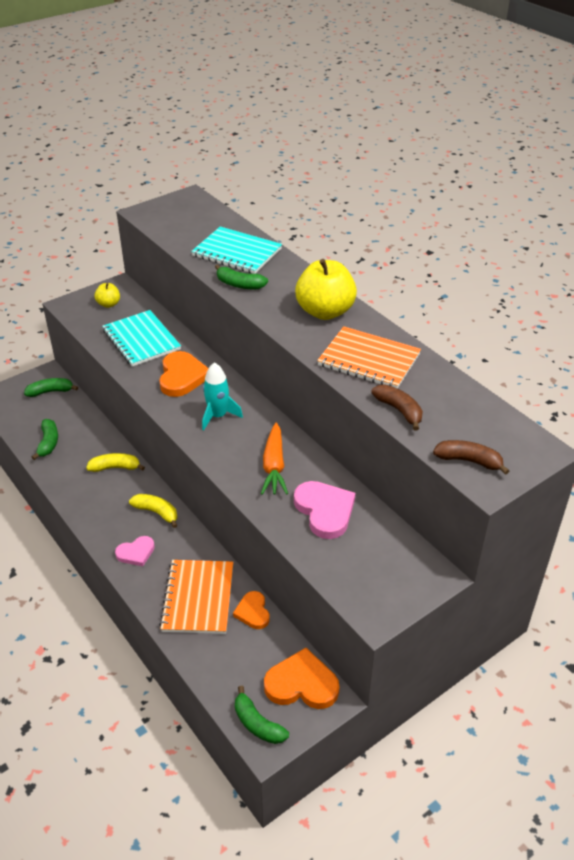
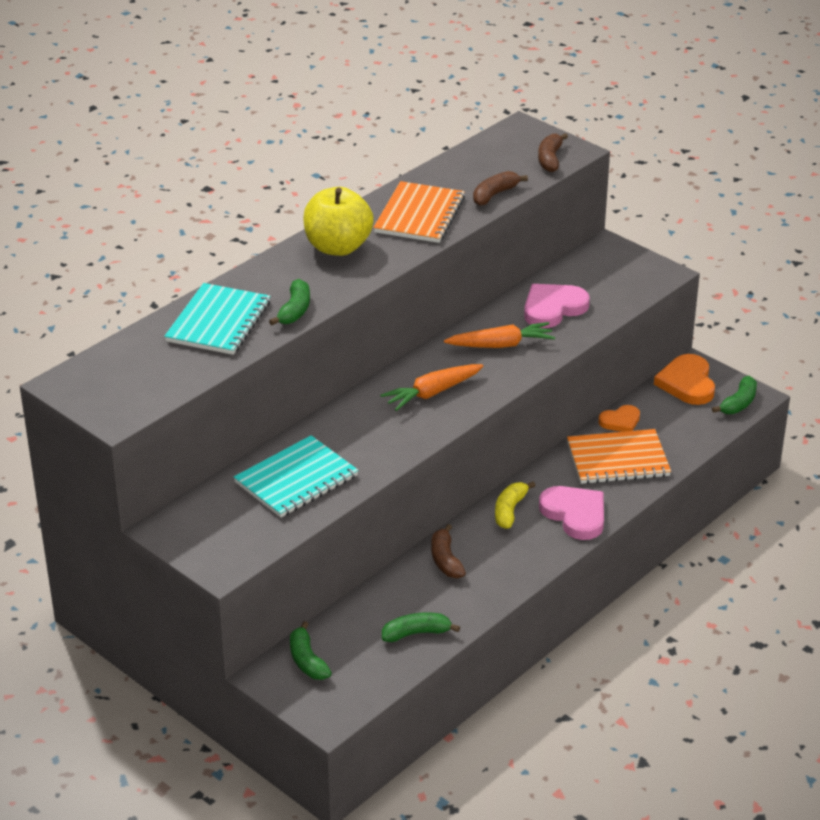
camera: 100 degrees left, 5 degrees down
yellow banana [86,453,145,472] -> brown banana [431,524,466,578]
yellow apple [95,283,120,308] -> none
pink heart [115,536,155,566] -> pink heart [539,486,604,540], size x1.65
orange heart [159,351,209,397] -> none
turquoise rocket [202,362,243,430] -> orange carrot [380,364,483,411]

